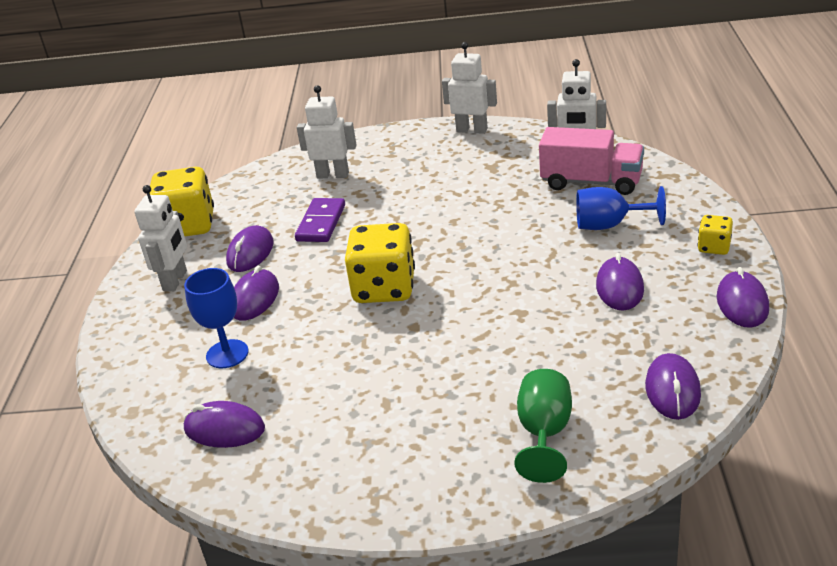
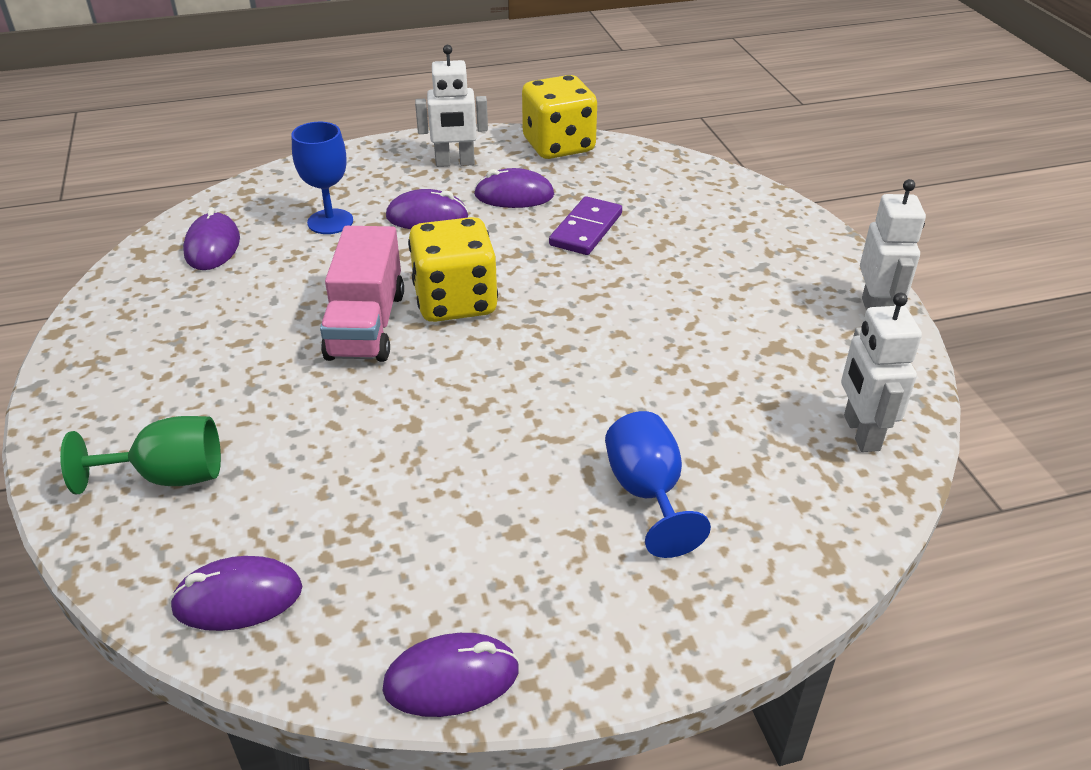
camera: 70 degrees right, 5 degrees up
purple domino [295,198,345,242] -> purple domino turned 60 degrees counterclockwise [549,196,622,255]
white robot [297,85,357,178] -> none
pink truck [539,127,644,195] -> pink truck moved to [320,226,404,362]
purple mouse [596,253,644,311] -> none
yellow dice [698,215,733,255] -> none

